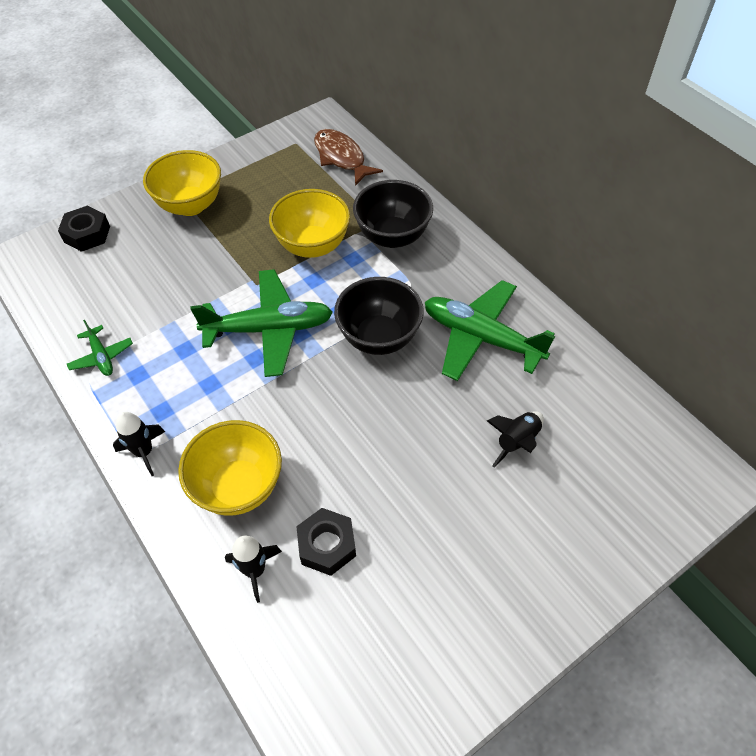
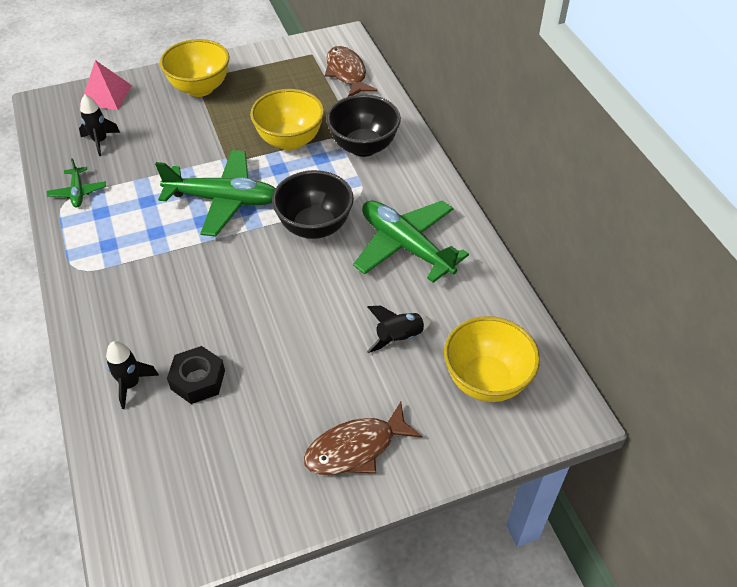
camera: 15 degrees right, 5 degrees down
black nut [58,206,110,252] -> pink pyramid [80,60,132,110]
black rocket [113,412,165,476] -> black rocket moved to [79,95,120,156]
yellow bowl [178,420,282,516] -> yellow bowl moved to [444,316,540,402]
none -> brown fish [304,402,422,475]

